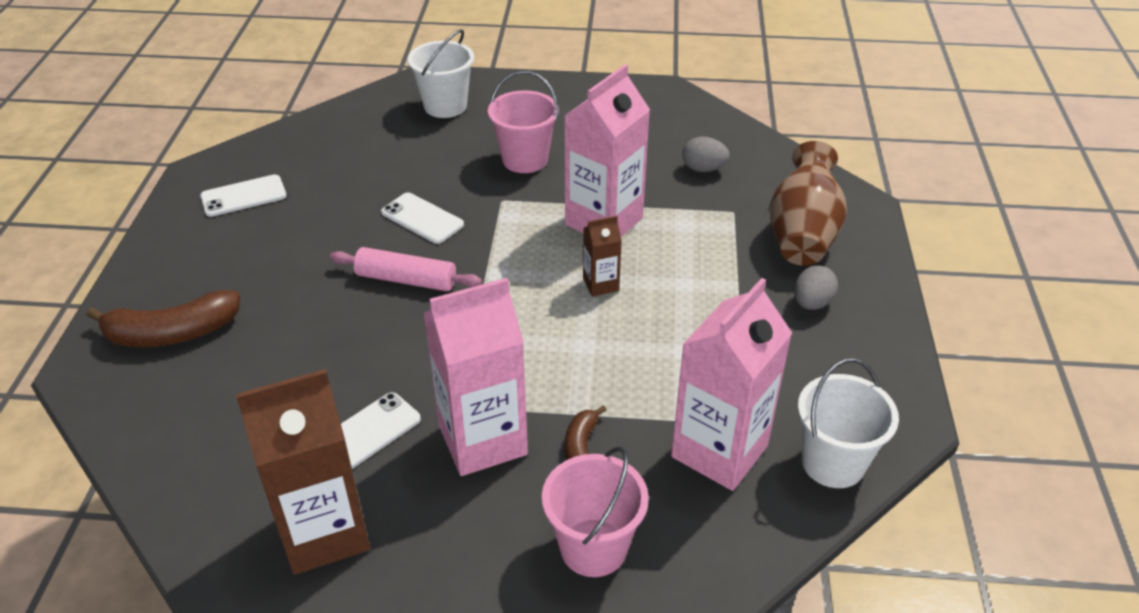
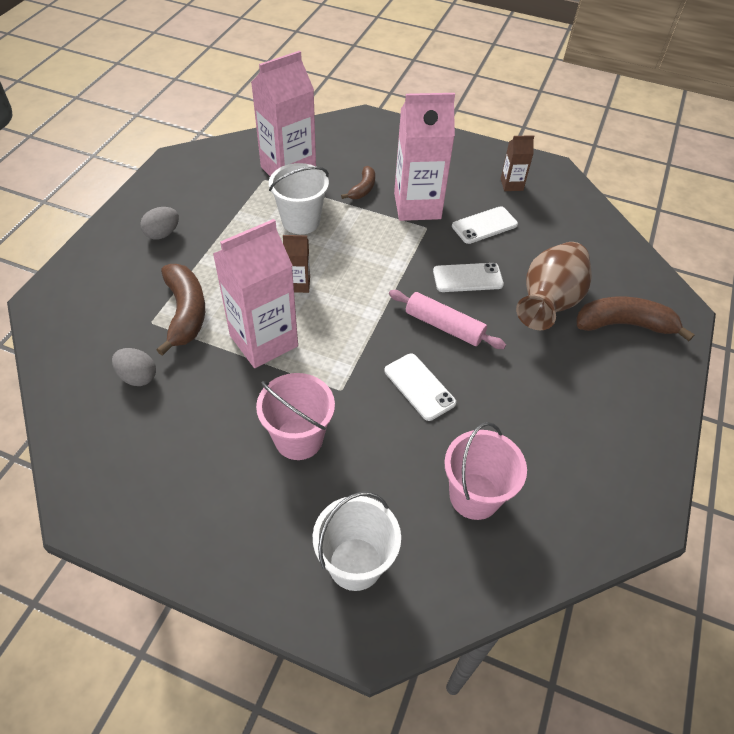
camera: 165 degrees left, 10 degrees up
white phone [200,174,286,217] -> white phone moved to [433,263,504,292]
brown carton [236,369,370,575] -> brown carton [501,135,534,191], size x0.48
pink bucket [542,447,649,577] -> pink bucket moved to [445,422,527,520]
brown vase [770,141,847,266] -> brown vase moved to [516,242,592,330]
white bucket [798,358,899,488] -> white bucket moved to [269,163,329,234]
none -> brown banana [157,264,205,356]

